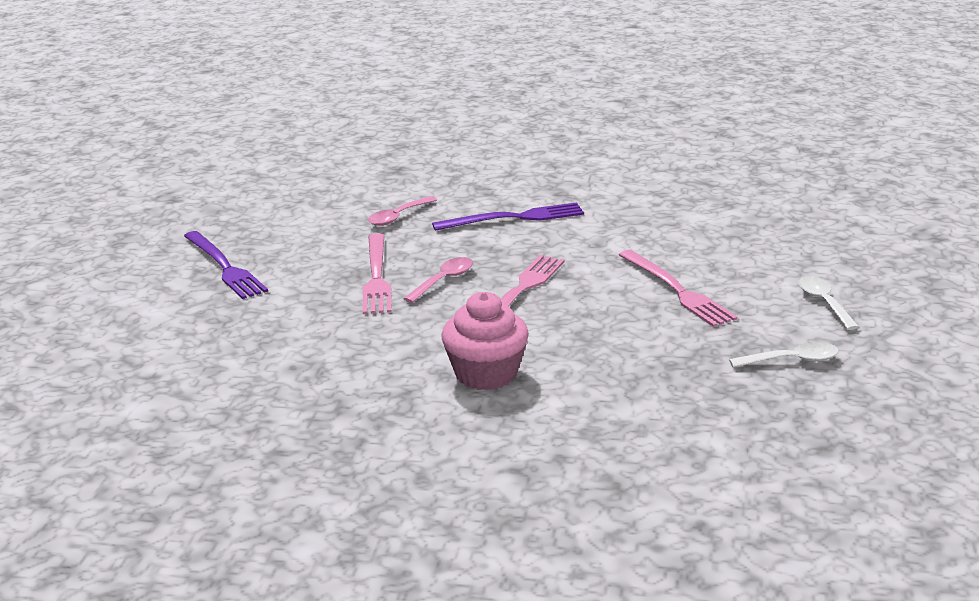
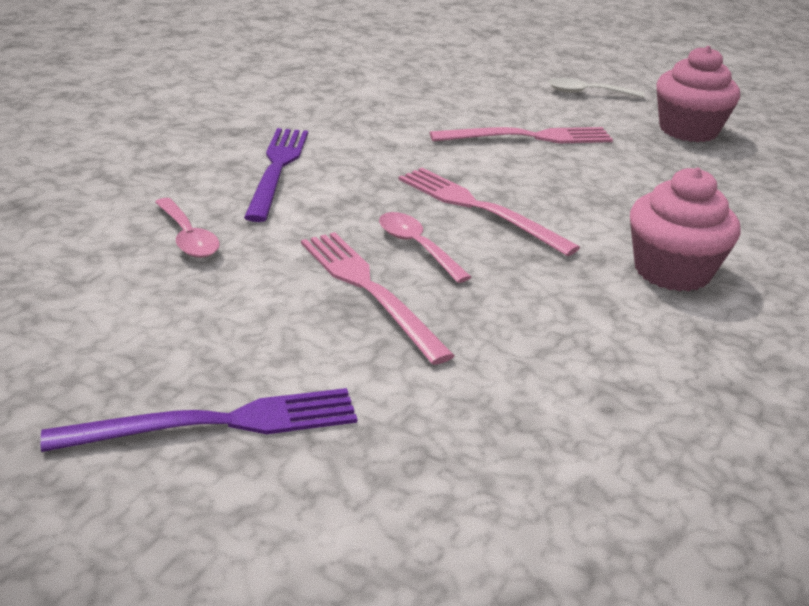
camera: 75 degrees left, 5 degrees up
pink fork [363,233,392,314] -> pink fork turned 135 degrees counterclockwise [301,232,455,365]
white spoon [729,342,839,368] -> pink cupcake [656,46,740,142]

